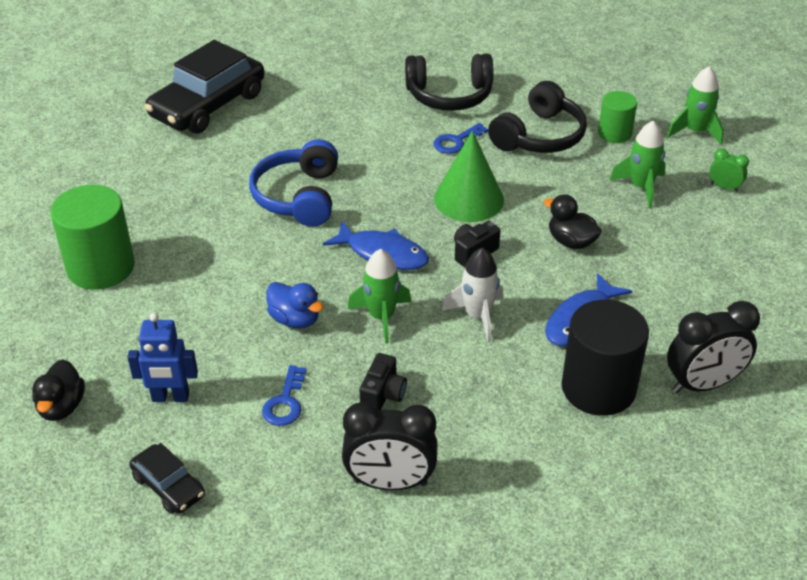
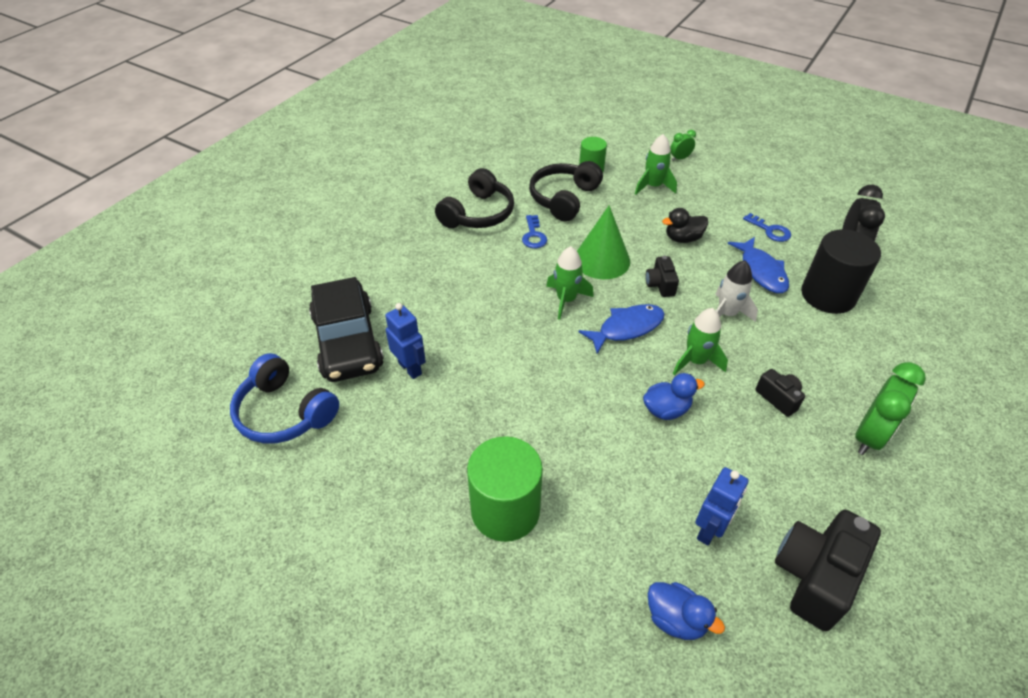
camera: 55 degrees left, 5 degrees up
black duck [32,359,85,421] -> blue duck [648,582,725,640]
black car [130,443,205,514] -> black camera [775,510,881,631]
blue headphones [249,139,338,227] -> blue headphones moved to [230,353,339,443]
blue key [262,365,307,426] -> blue key moved to [743,213,791,242]
black clock [342,403,438,490] -> green clock [855,362,926,455]
black headphones [488,81,587,153] -> black headphones turned 135 degrees counterclockwise [529,161,603,221]
green rocket [667,66,724,145] -> green rocket moved to [546,246,594,320]
none -> blue robot [385,303,426,379]

